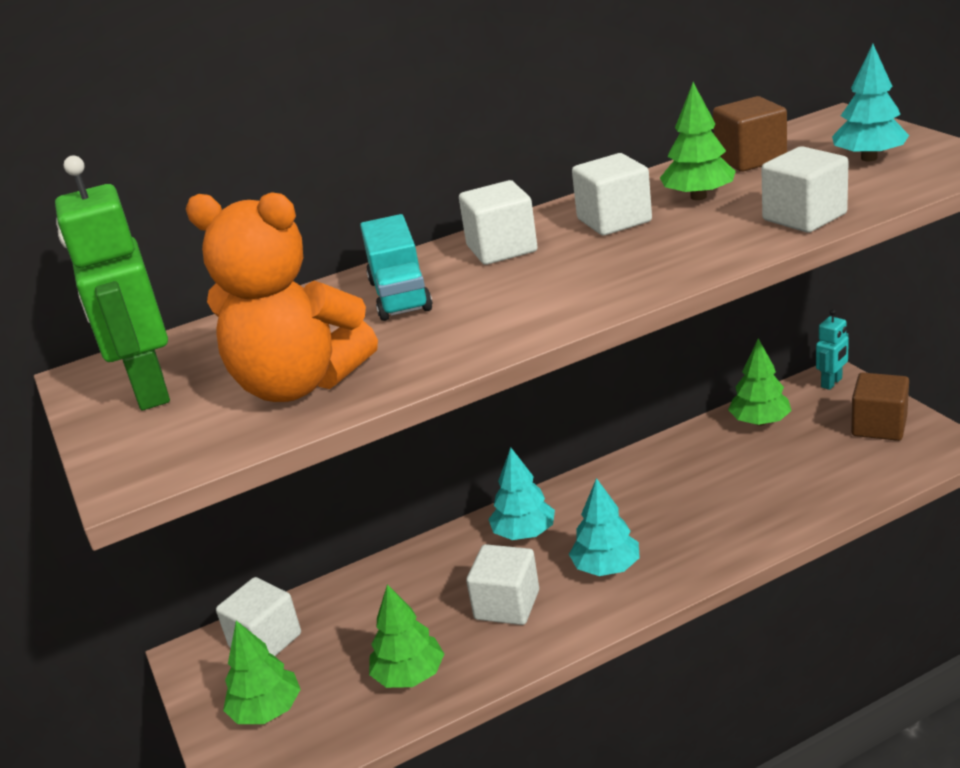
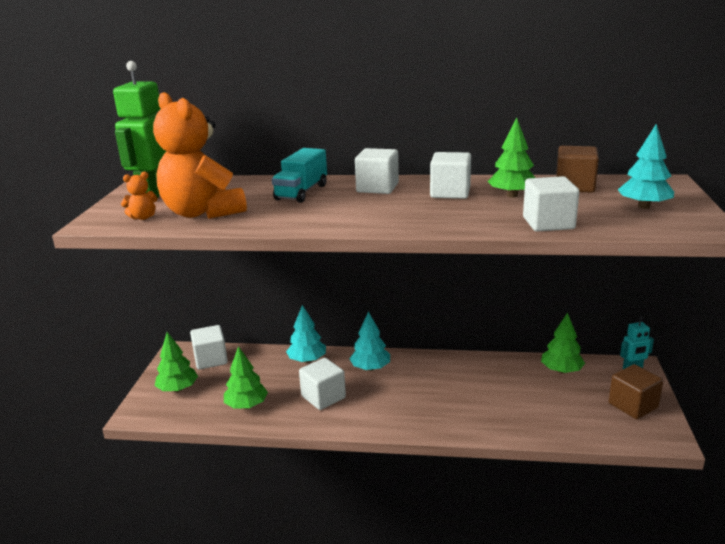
camera: 30 degrees right, 5 degrees down
turquoise tree [569,478,640,576] -> turquoise tree moved to [286,305,326,363]
none -> orange teddy bear [121,172,158,220]

